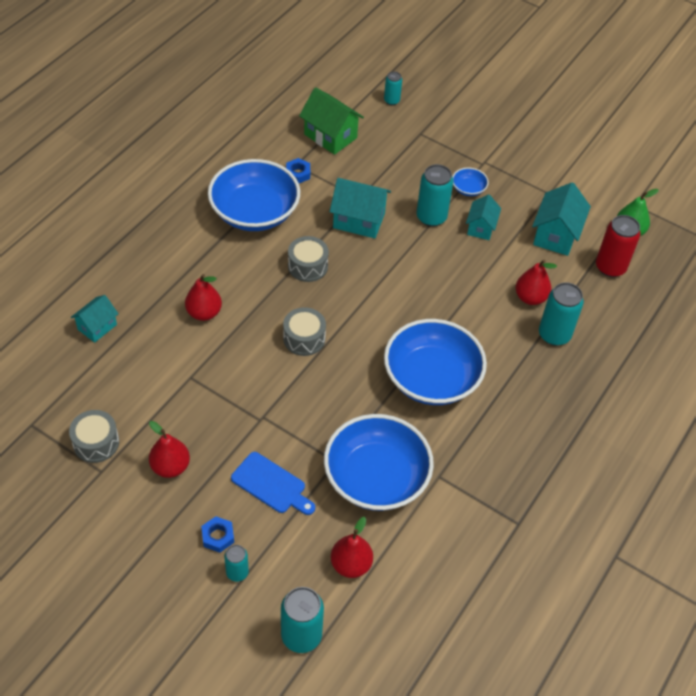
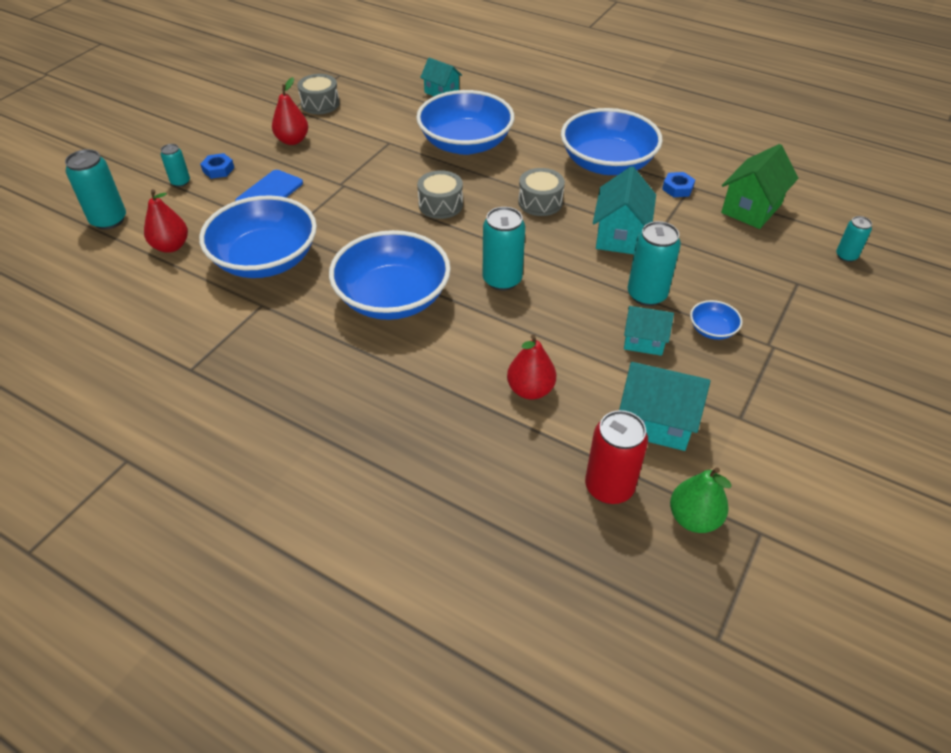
camera: 90 degrees right, 5 degrees down
red pear [185,274,222,321] -> blue bowl [416,90,514,155]
turquoise can [539,282,584,346] -> turquoise can moved to [483,207,525,291]

